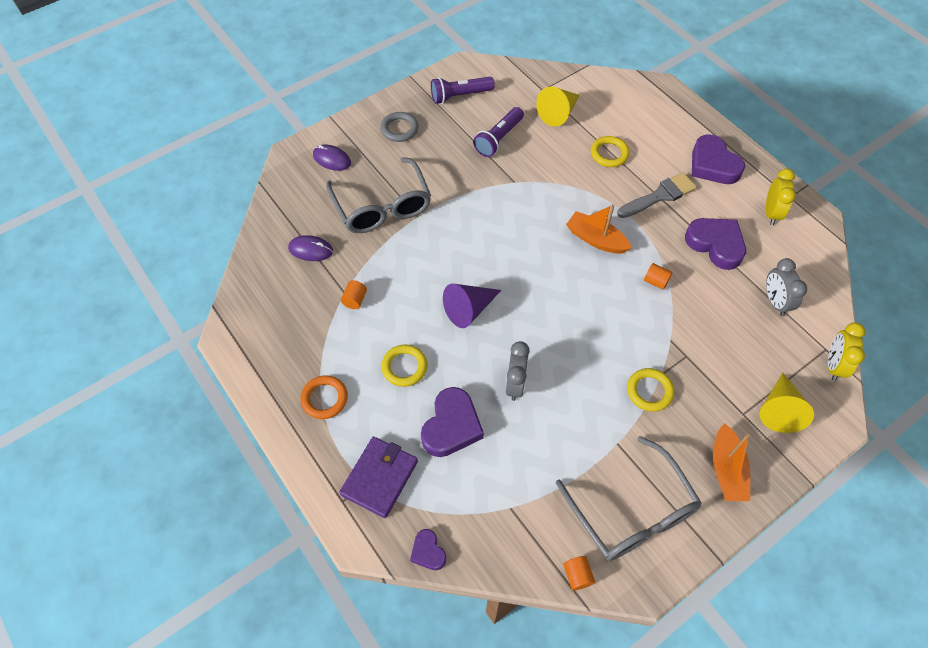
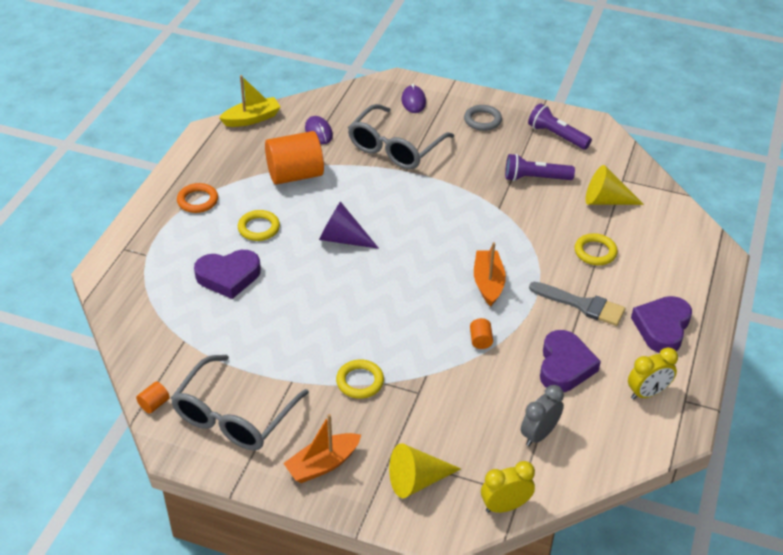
camera: 55 degrees right, 15 degrees down
purple wallet [339,437,418,518] -> none
orange cylinder [341,280,367,309] -> orange cylinder [265,131,324,185], size x2.46
purple heart [410,529,446,570] -> none
grey clock [506,341,530,401] -> none
none -> yellow boat [219,75,281,127]

